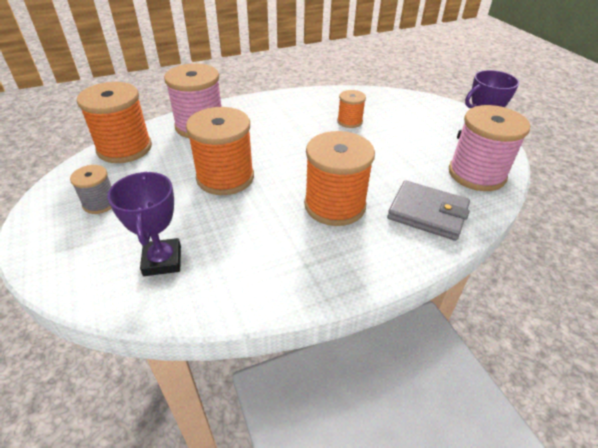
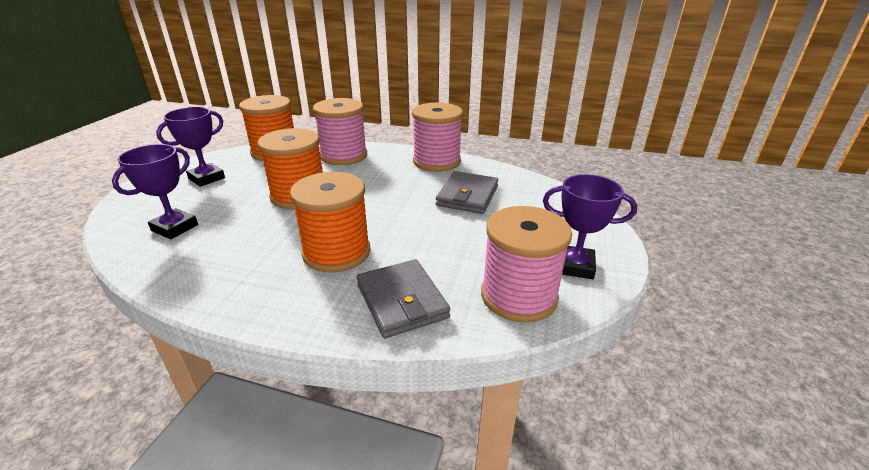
camera: 40 degrees right, 10 degrees down
grey spool [70,165,112,214] -> purple trophy [156,107,225,187]
orange spool [337,90,366,128] -> grey wallet [436,171,499,214]
none -> pink spool [412,102,463,172]

